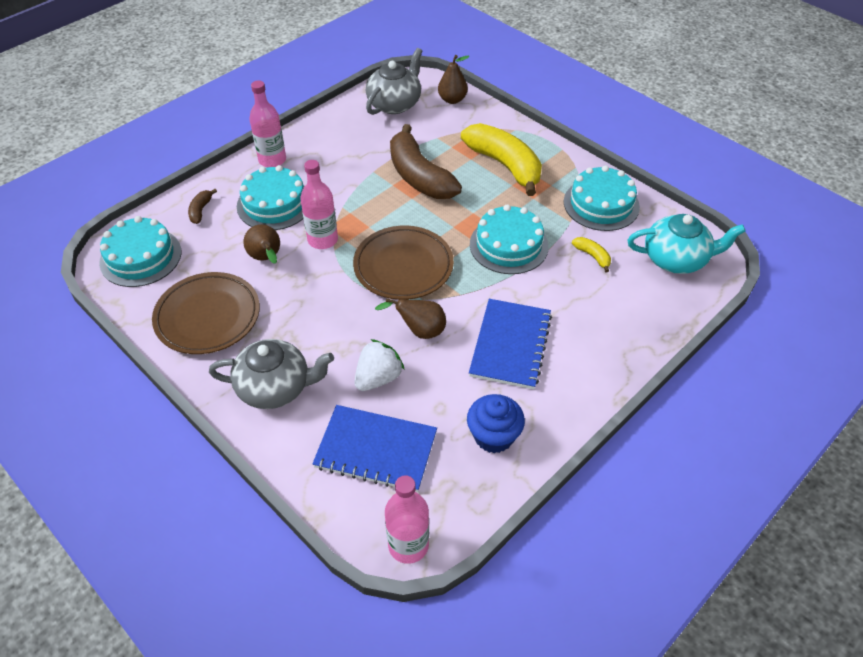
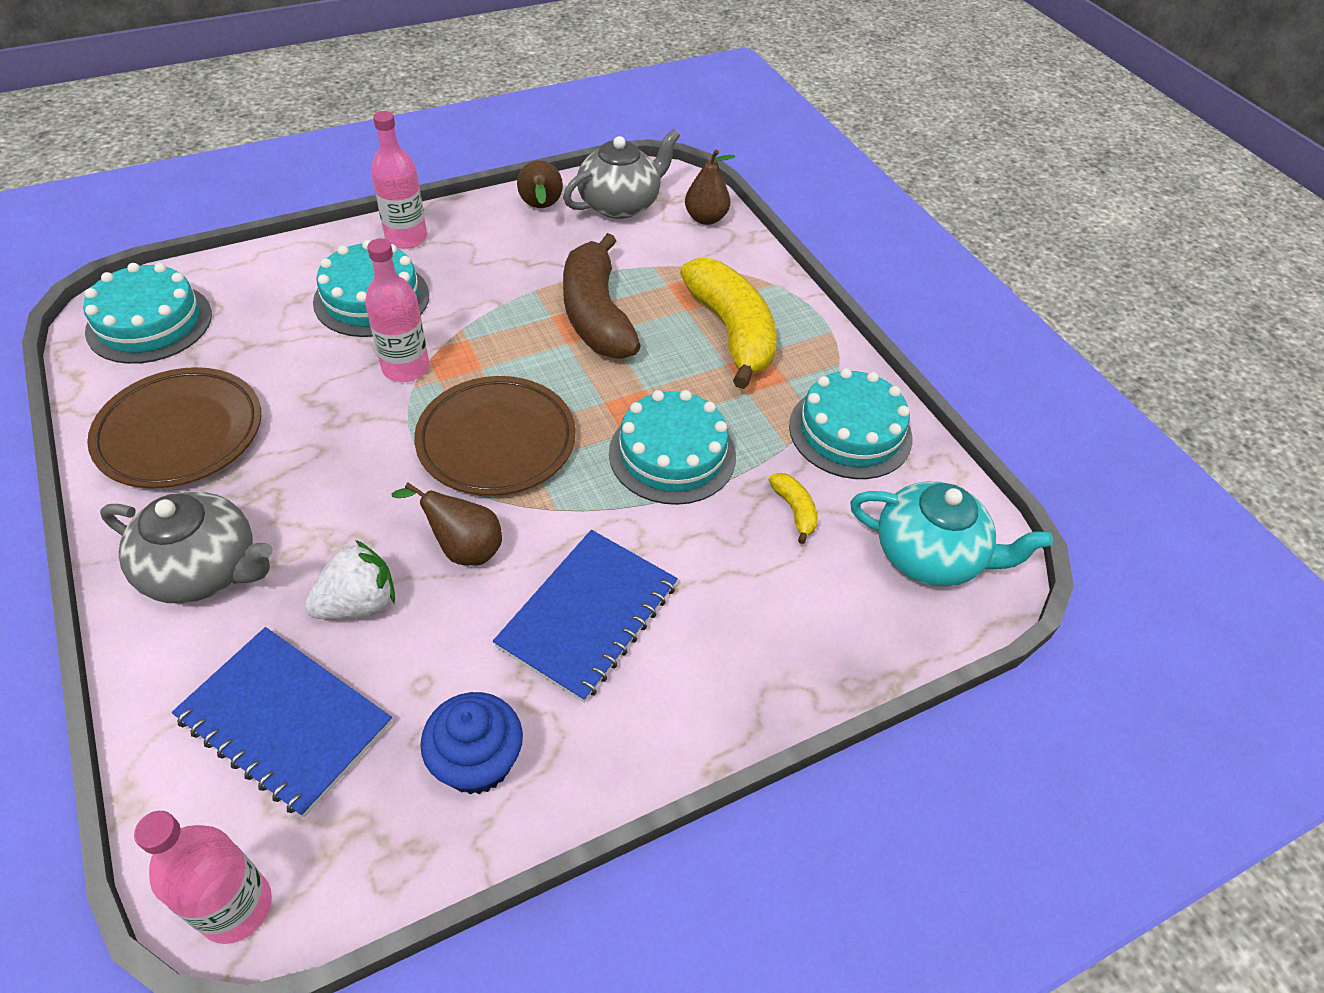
camera: 15 degrees right, 0 degrees up
brown banana [188,189,217,224] -> none
brown pear [244,224,280,264] -> brown pear moved to [517,160,563,208]

